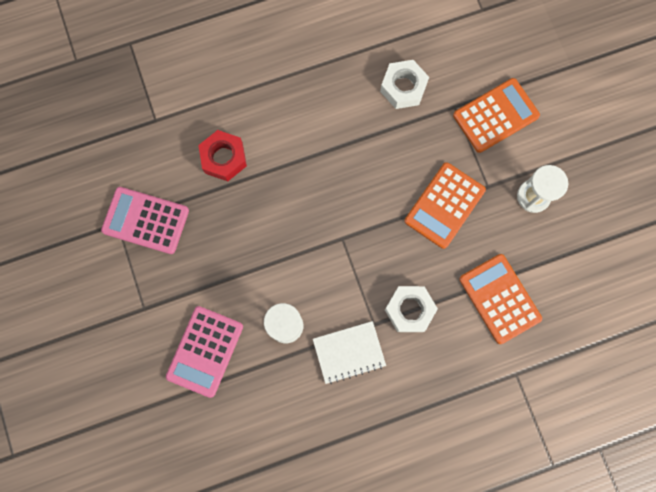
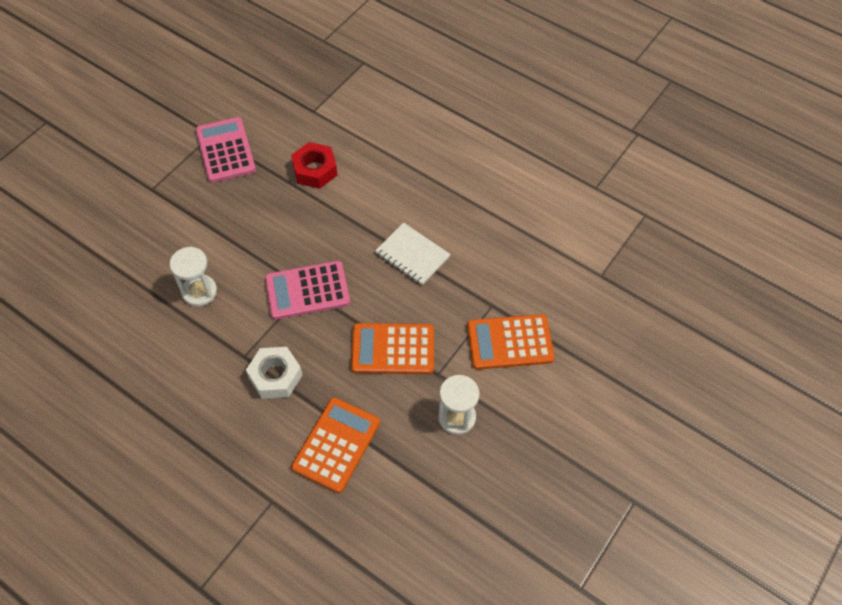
camera: 55 degrees right, 20 degrees down
pink calculator [166,306,243,398] -> pink calculator moved to [265,261,350,320]
white notebook [313,321,386,384] -> white notebook moved to [375,223,451,285]
white nut [380,60,429,109] -> none
orange calculator [453,78,540,153] -> orange calculator turned 150 degrees clockwise [467,314,554,370]

